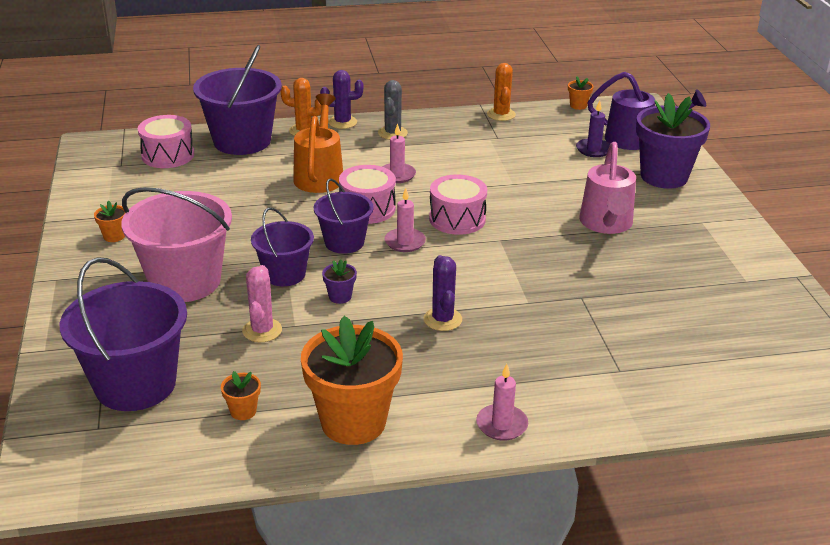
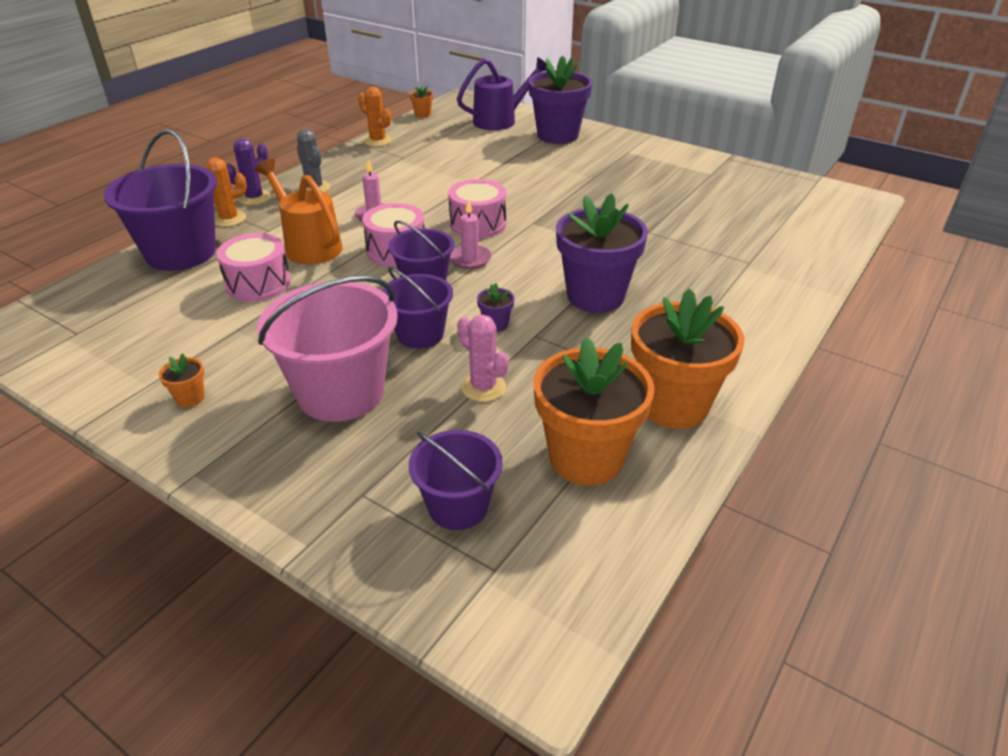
camera: 45 degrees left, 5 degrees up
purple bucket [60,257,187,411] -> purple bucket [409,430,503,530], size x0.60
pink drum [138,115,194,168] -> pink drum moved to [216,233,291,302]
orange flower pot [221,371,261,420] -> orange flower pot [534,337,655,485], size x2.47
purple cactus [424,255,462,331] -> purple flower pot [556,193,648,312]
pink candle [476,364,528,441] -> none
purple candle [576,100,610,157] -> none
pink watering can [579,142,636,234] -> none

